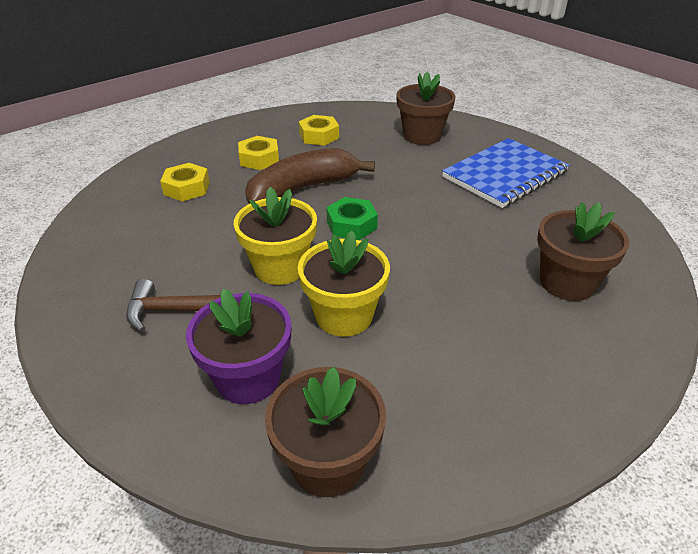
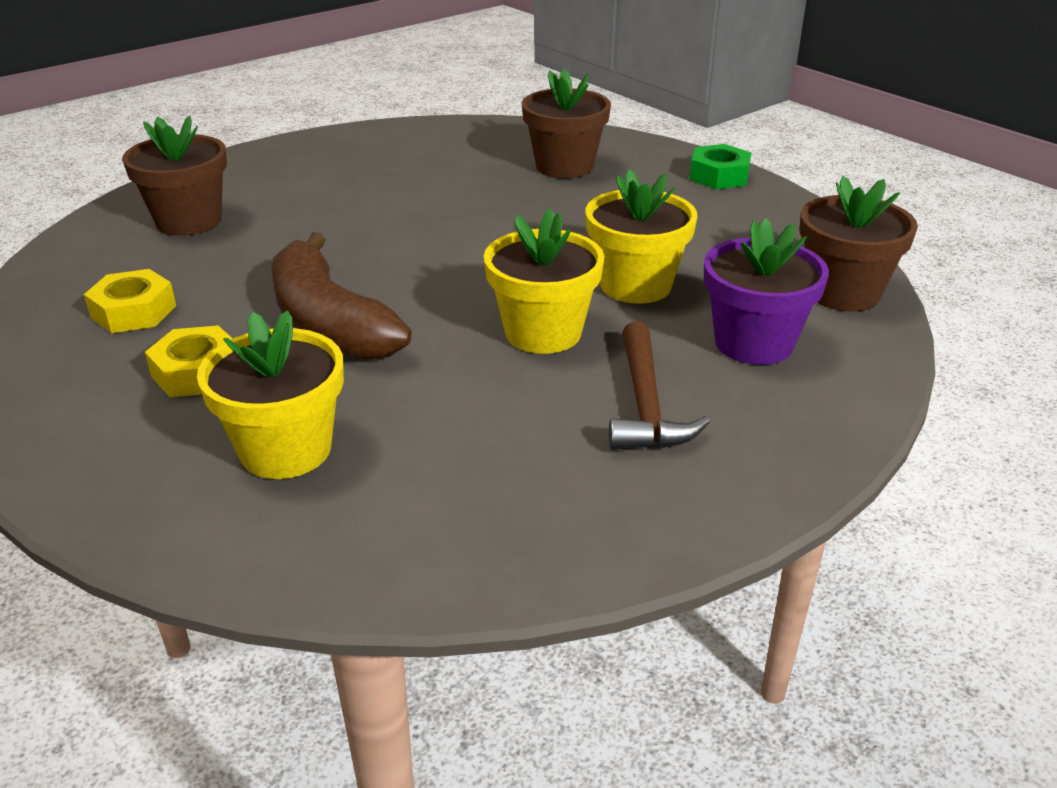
camera: 90 degrees left, 5 degrees down
yellow nut [160,163,210,201] -> yellow flower pot [197,310,344,479]
green nut [326,197,378,240] -> green nut moved to [689,144,751,189]
blue notebook [442,138,569,208] -> none

